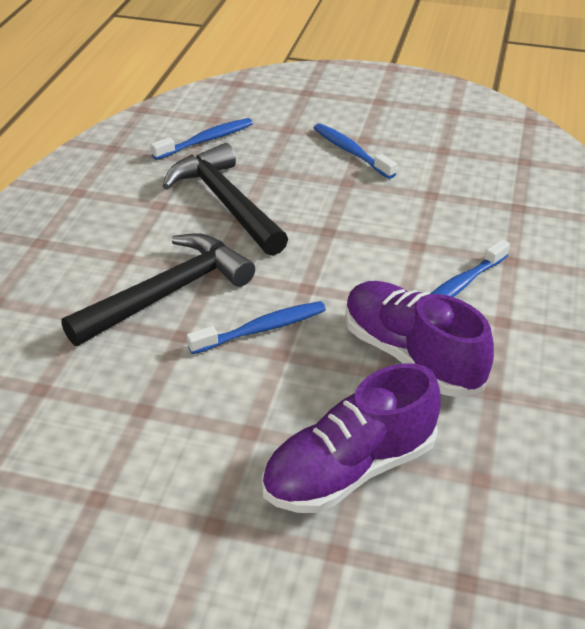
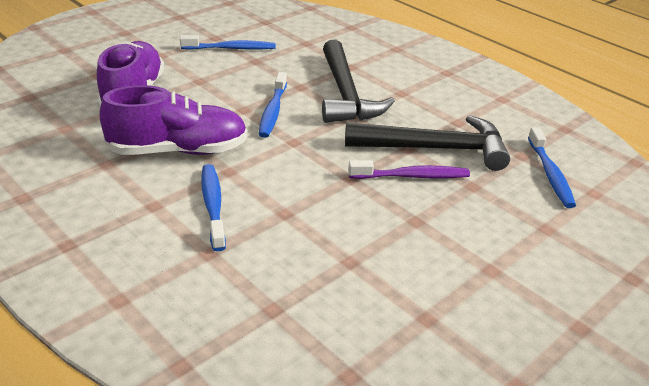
camera: 120 degrees right, 5 degrees down
blue toothbrush [314,123,397,179] -> blue toothbrush moved to [180,35,276,50]
none -> purple toothbrush [348,160,470,179]

